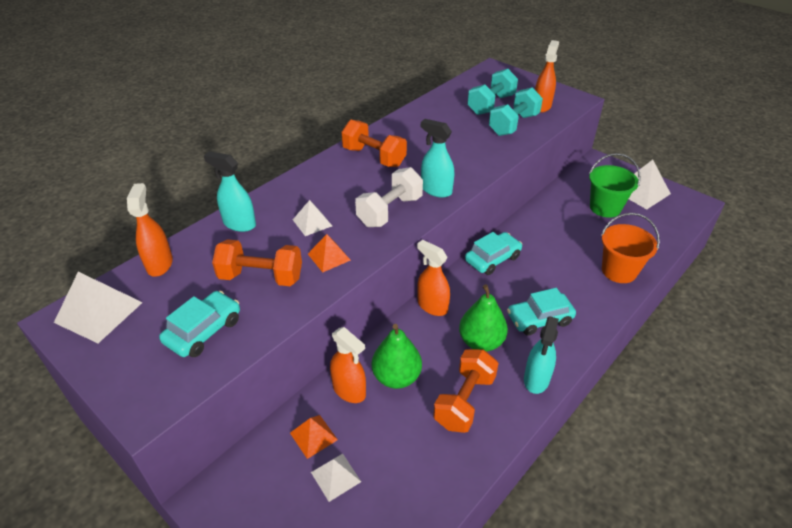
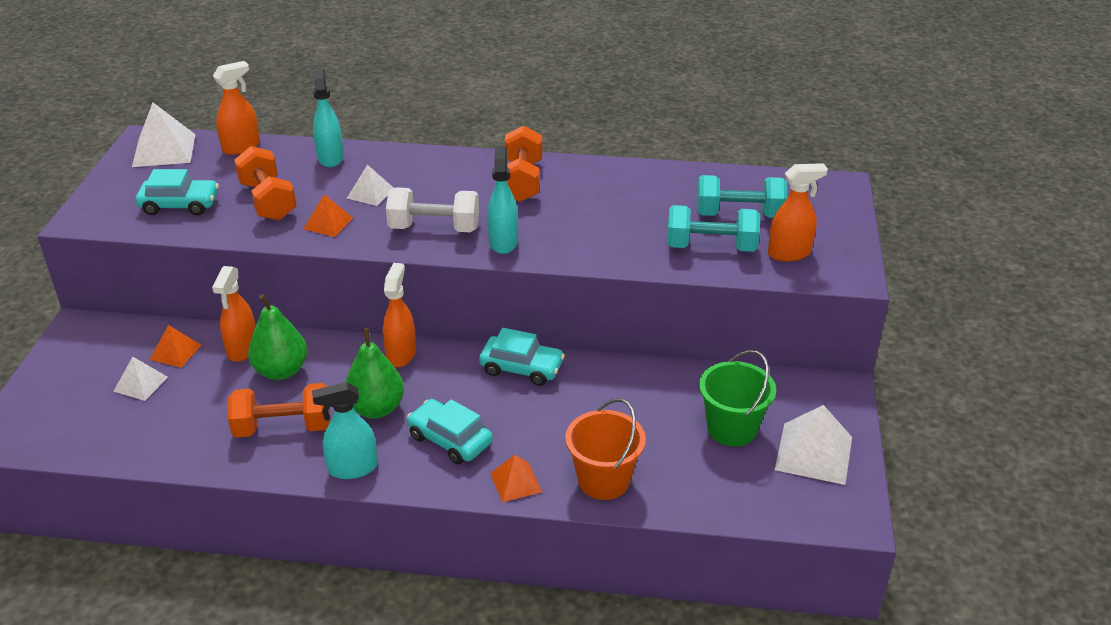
camera: 55 degrees right, 5 degrees down
none -> orange pyramid [490,454,542,502]

